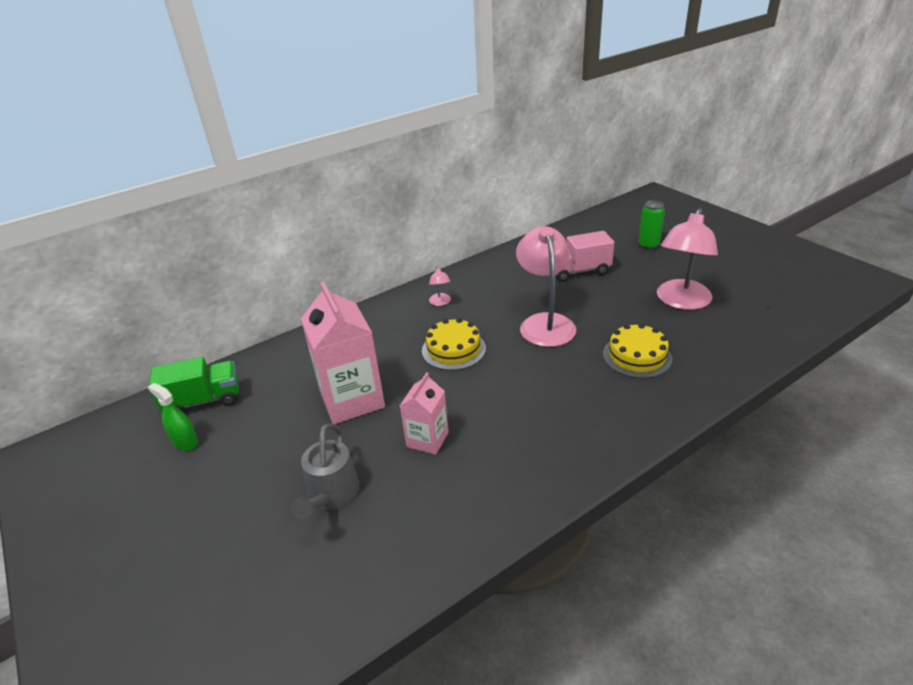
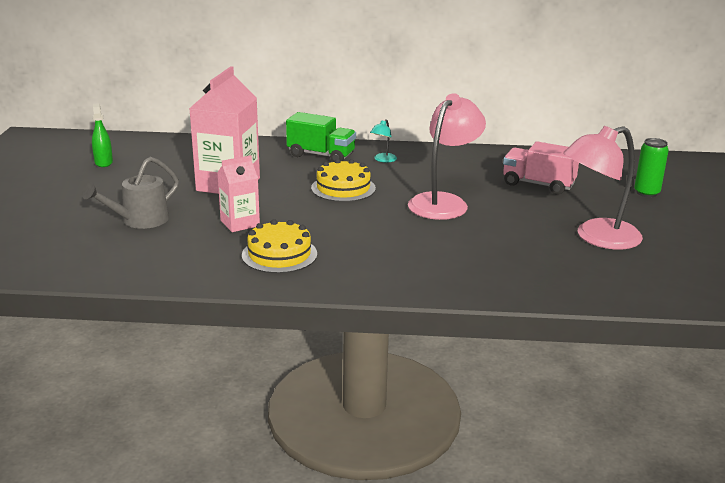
camera: 35 degrees right, 10 degrees down
green truck [149,357,239,413] -> green truck moved to [286,112,356,162]
pink lamp [429,266,451,306] -> turquoise lamp [370,119,397,163]
yellow cake [603,323,672,378] -> yellow cake moved to [242,219,317,273]

